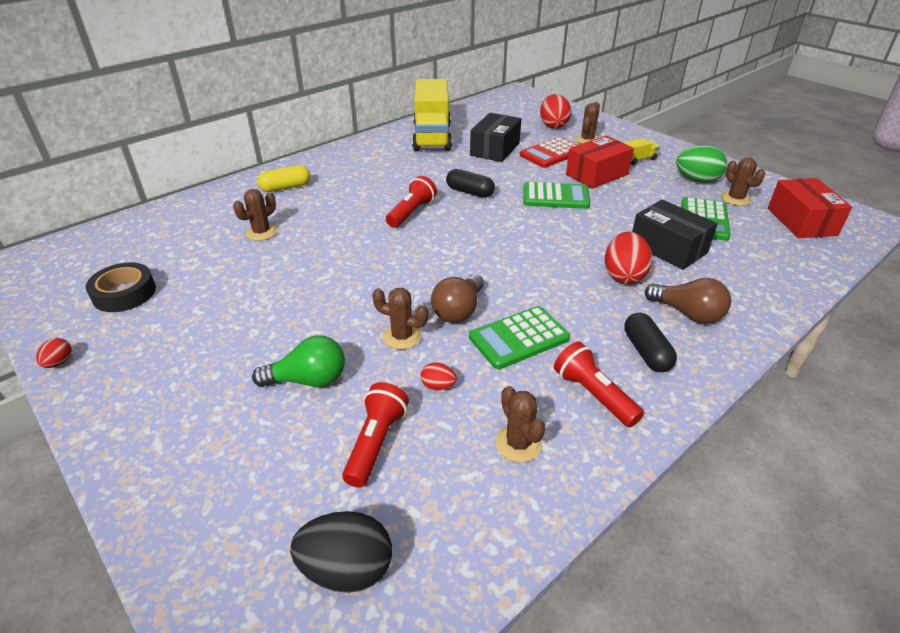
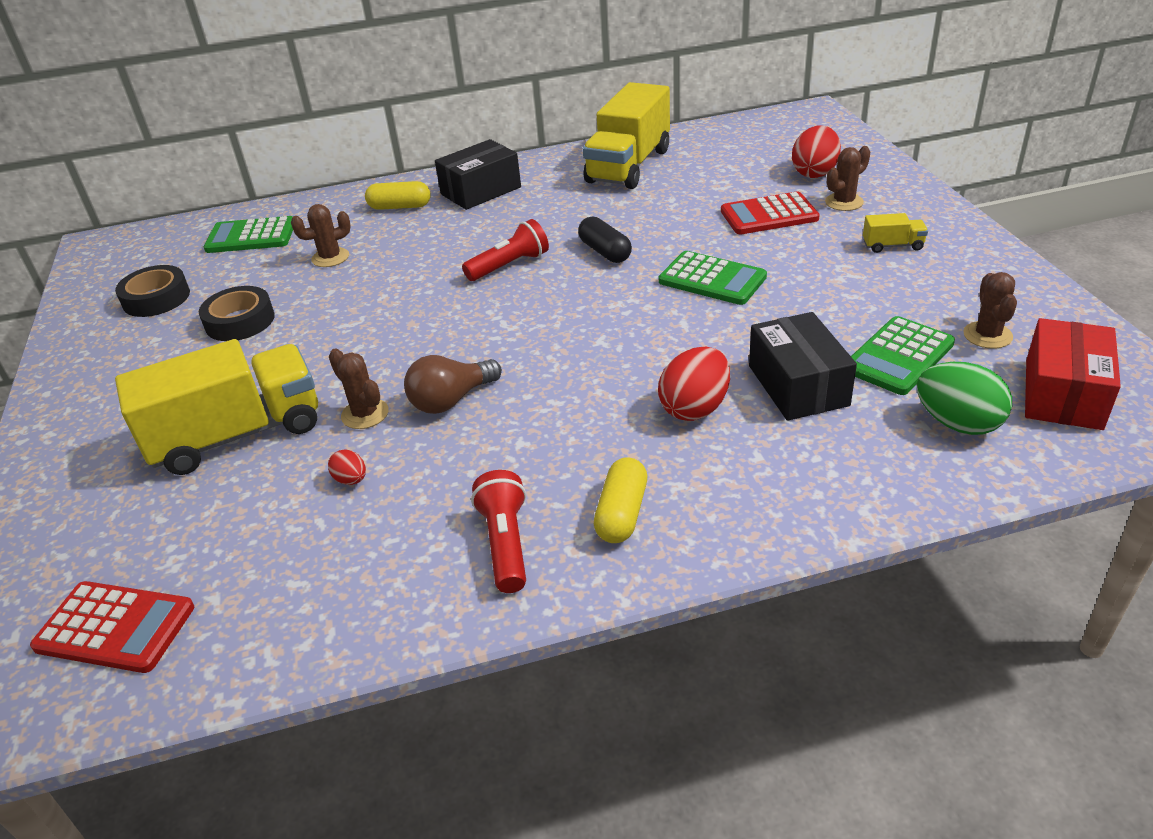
camera: 30 degrees right, 0 degrees up
red egg [36,338,72,368] -> none
green light bulb [252,335,345,387] -> yellow truck [115,339,318,475]
black egg [290,511,392,593] -> red calculator [30,581,194,673]
red flashlight [342,382,409,488] -> none
green calculator [469,306,570,369] -> green calculator moved to [204,216,293,253]
black box [470,113,521,162] -> black box moved to [435,139,521,210]
brown cactus [495,386,545,462] -> none
red box [566,135,634,189] -> none
black capsule [624,313,677,372] -> yellow capsule [594,457,647,543]
brown light bulb [645,278,731,324] -> none
green egg [676,145,727,183] -> green egg moved to [917,362,1012,435]
none -> black tape [199,286,275,341]

